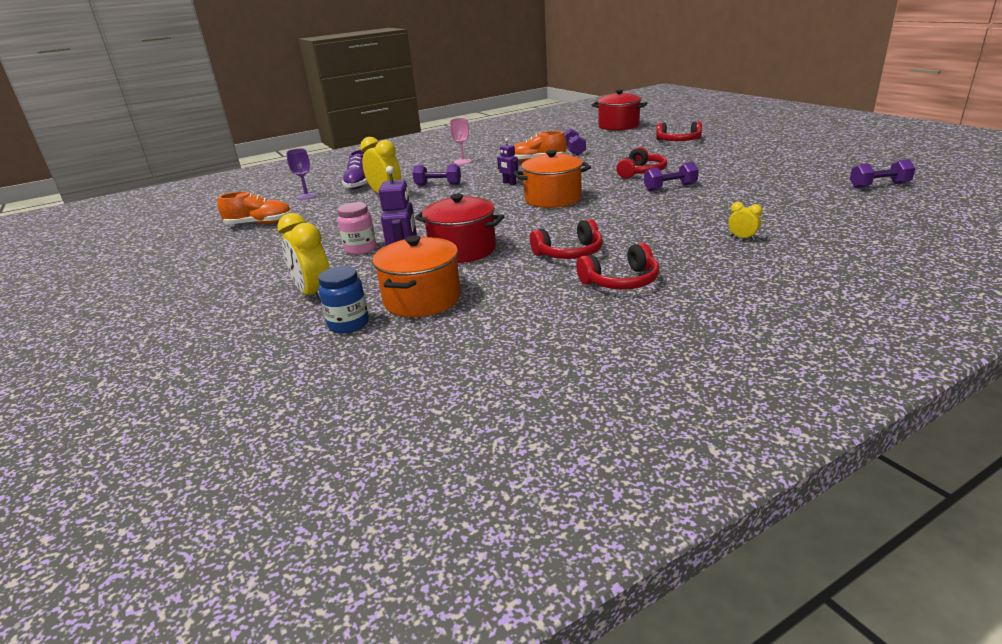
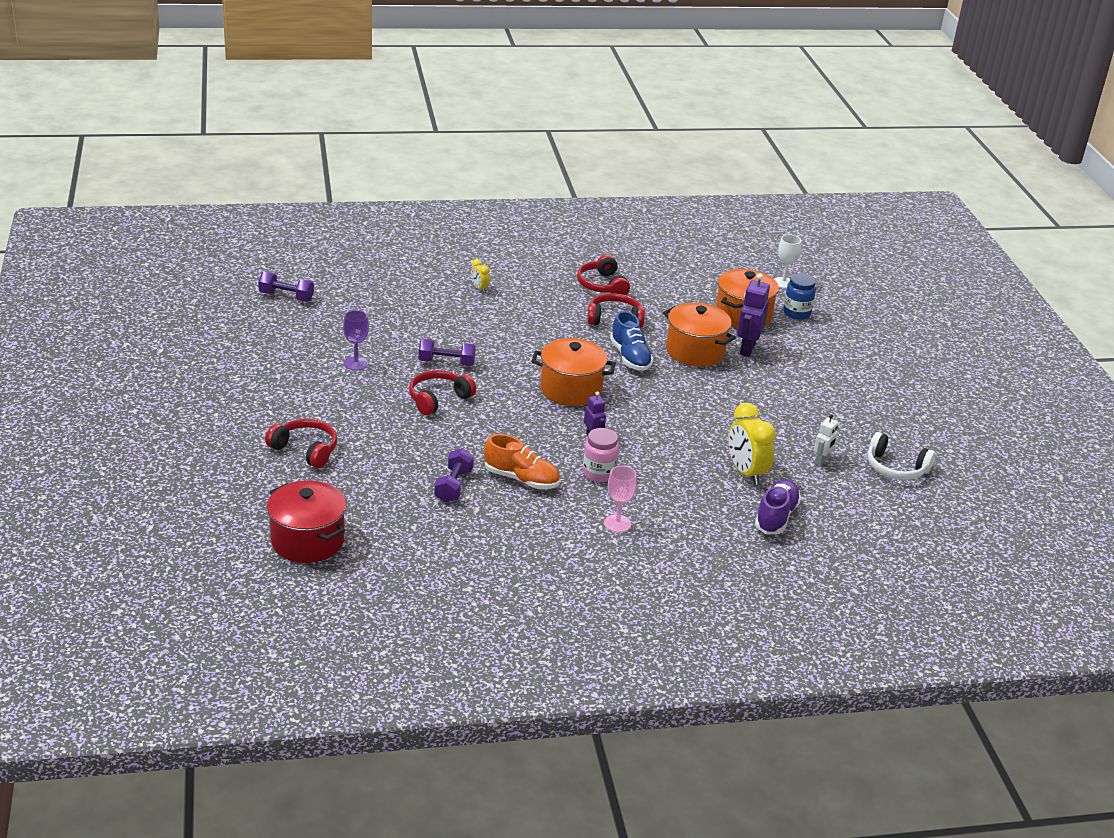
camera: 165 degrees left, 5 degrees up
orange shoe [218,192,292,224] -> white headphones [867,432,935,480]
yellow clock [277,213,330,302] -> none
purple goblet [286,148,317,200] -> purple goblet moved to [343,310,369,371]
pink jar [337,202,376,255] -> pink jar moved to [583,428,619,482]
purple dumbbell [412,164,461,186] -> none
red pot [415,194,505,263] -> orange pot [663,303,736,367]
red headphones [576,243,659,290] -> red headphones turned 105 degrees counterclockwise [577,255,630,295]
none -> blue shoe [610,311,654,371]
none -> white goblet [774,235,802,288]
none -> white robot [814,414,838,466]

